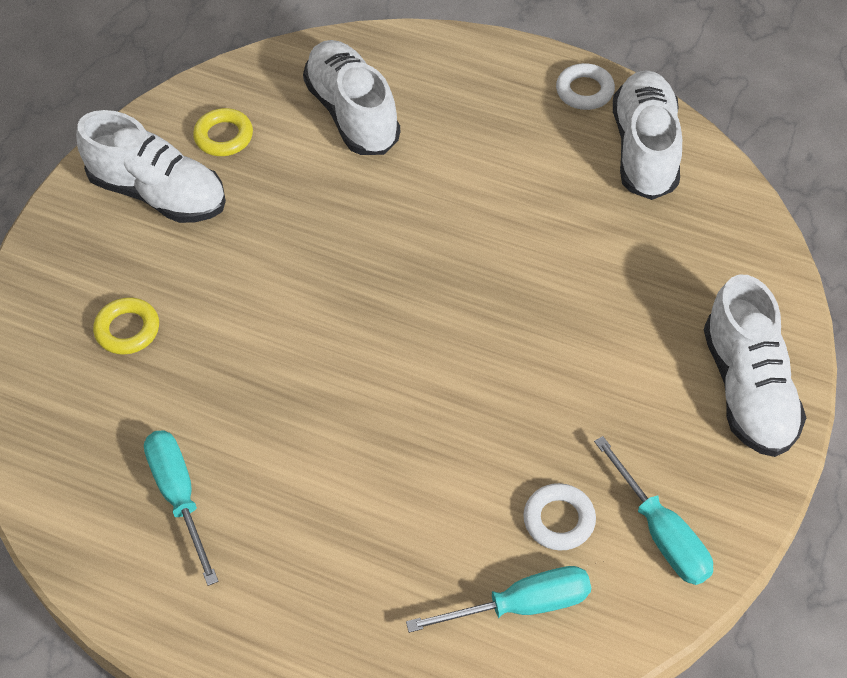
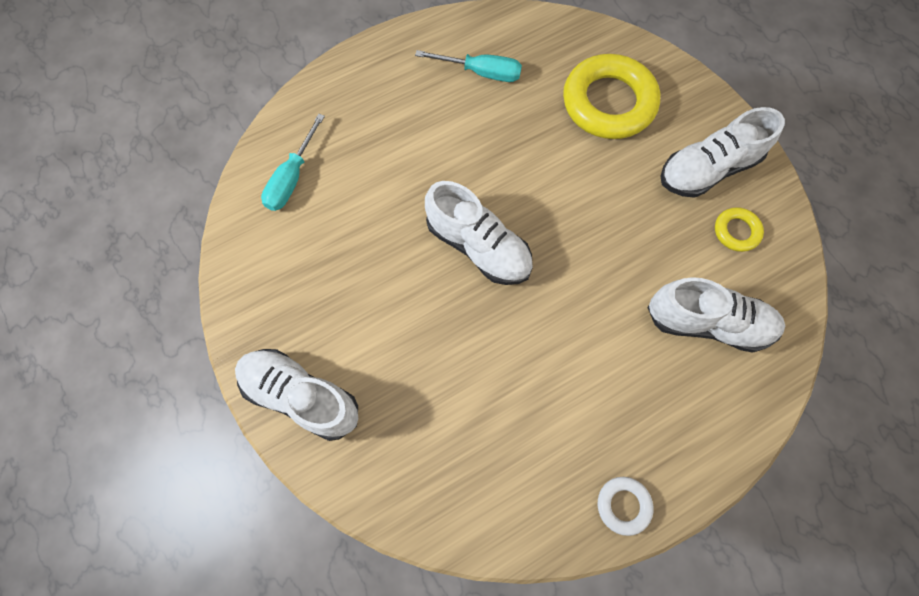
camera: 125 degrees right, 15 degrees up
yellow ring [93,297,159,355] -> yellow ring [563,54,660,139], size x2.18
white ring [523,483,596,550] -> none
turquoise screwdriver [594,436,713,585] -> none
white shoe [613,70,682,200] -> white shoe moved to [425,181,533,285]

